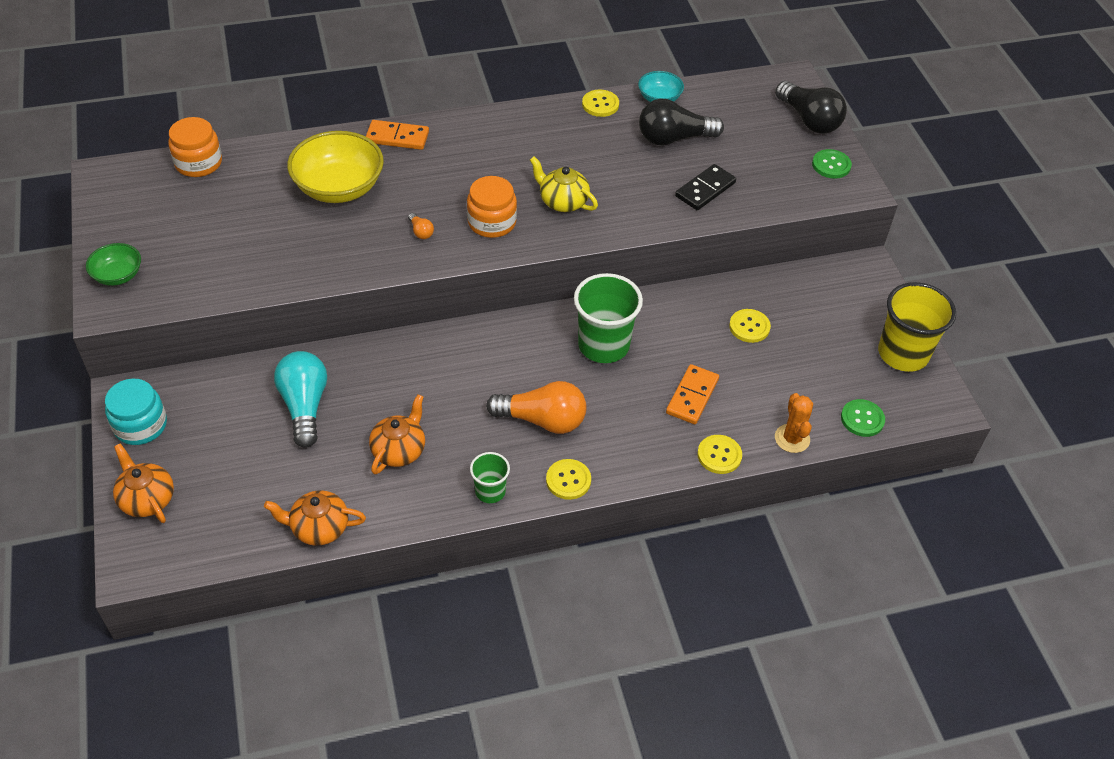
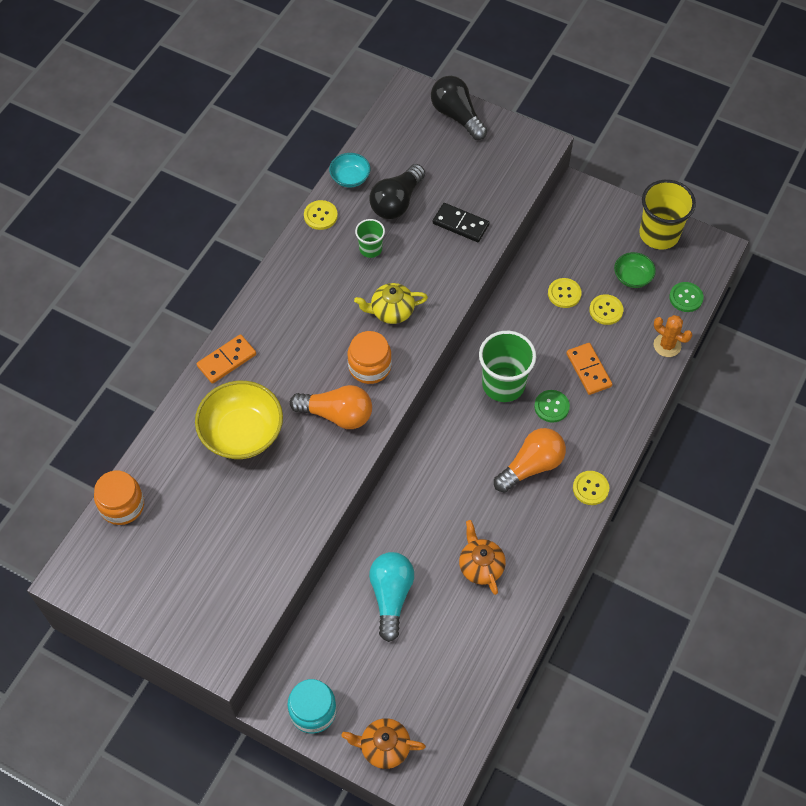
camera: 45 degrees left, 10 degrees up
green bowl [86,243,141,286] -> green bowl moved to [614,252,656,288]
orange teapot [264,490,366,546] -> none
turquoise light bulb [274,351,327,448] -> turquoise light bulb turned 60 degrees clockwise [369,552,414,642]
orange light bulb [408,213,434,239] -> orange light bulb [290,385,372,429], size x2.38
green cup [470,452,510,503] -> green cup moved to [355,219,385,258]
black domino [675,164,736,210] -> black domino turned 60 degrees counterclockwise [433,203,490,242]
yellow button [697,435,742,474] -> yellow button moved to [589,294,623,325]
black light bulb [775,81,847,134] -> black light bulb turned 135 degrees counterclockwise [431,76,487,140]
green button [812,149,852,179] -> green button moved to [534,390,570,423]

